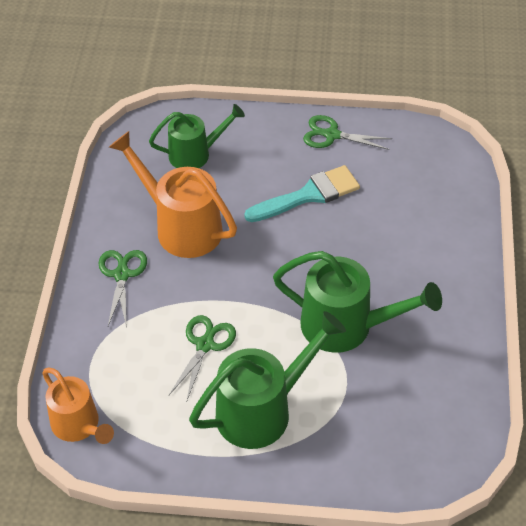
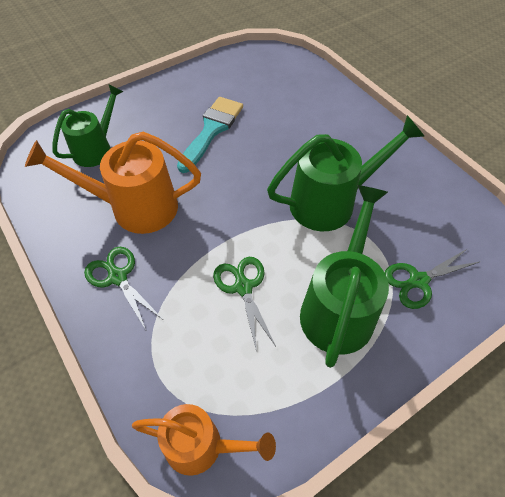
camera: 40 degrees left, 5 degrees up
green scissors [303,115,392,150] -> green scissors moved to [384,249,479,309]

